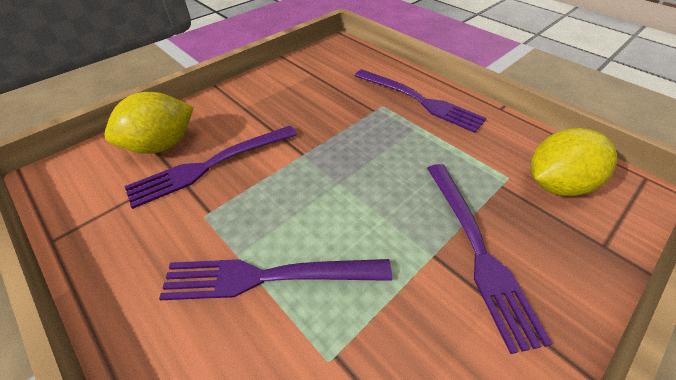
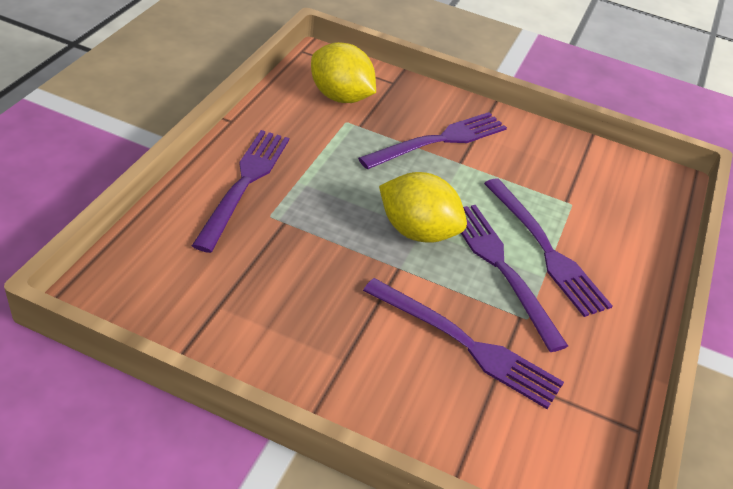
camera: 120 degrees left, 5 degrees down
yellow lemon [105,92,194,154] -> yellow lemon moved to [379,172,467,243]
none -> purple fork [461,205,568,352]

